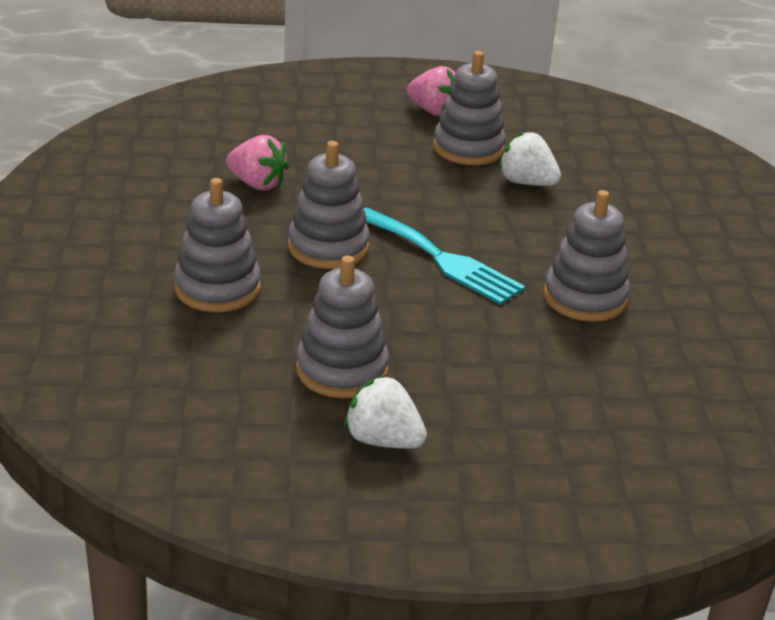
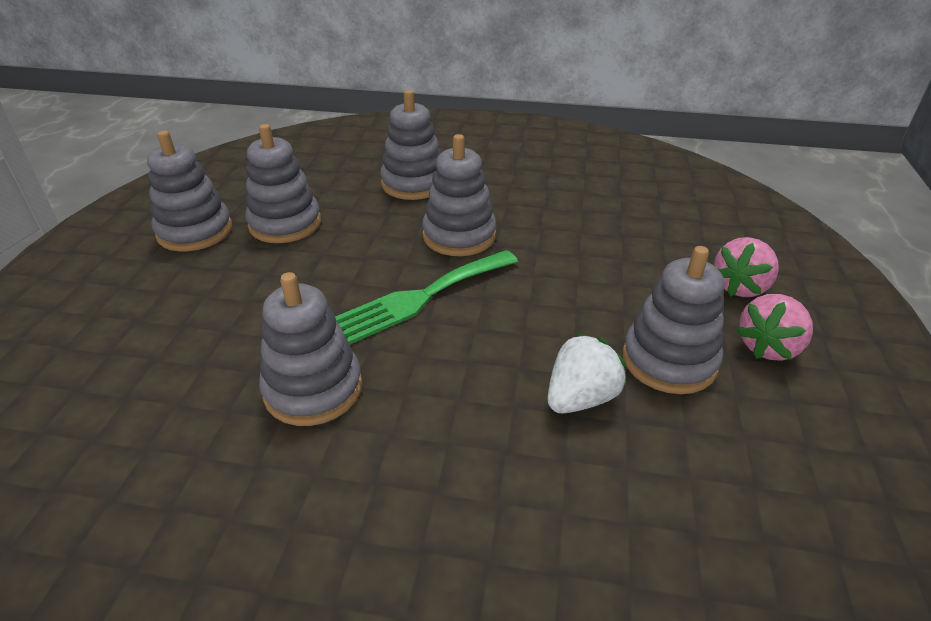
camera: 105 degrees right, 5 degrees up
pink strawberry [226,135,289,191] -> pink strawberry moved to [714,237,779,297]
white strawberry [344,375,427,449] -> grey stacking toy [147,130,232,252]
turquoise fork [363,207,525,305] -> green fork [335,250,518,344]

